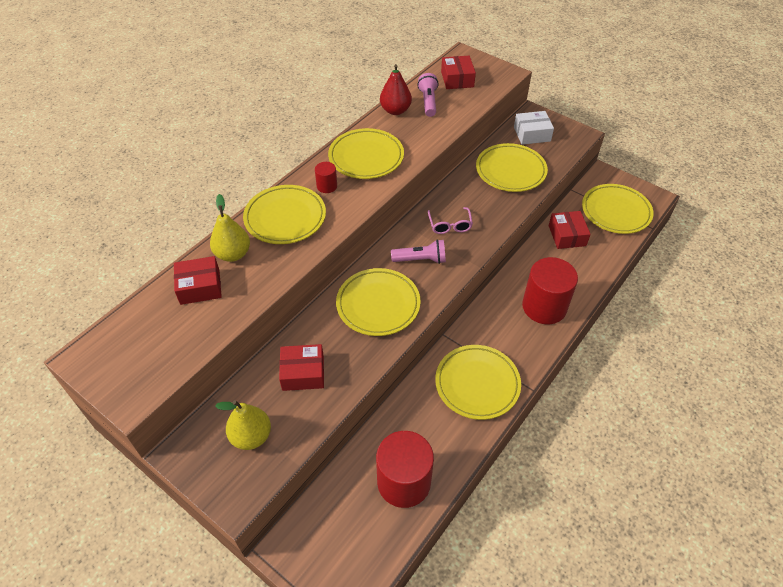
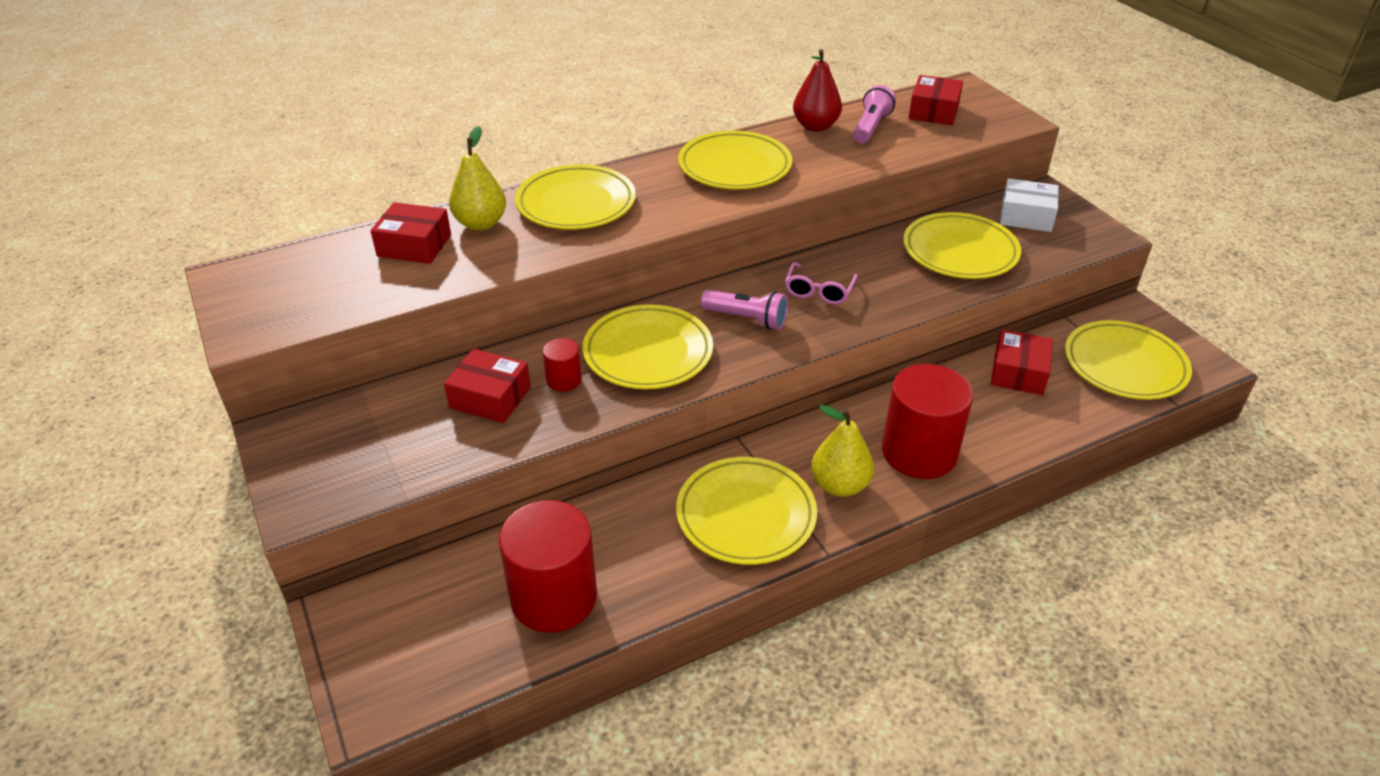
camera: 25 degrees right, 10 degrees down
yellow pear [215,400,271,450] -> yellow pear moved to [811,405,874,497]
red cylinder [315,162,337,193] -> red cylinder moved to [543,338,582,391]

